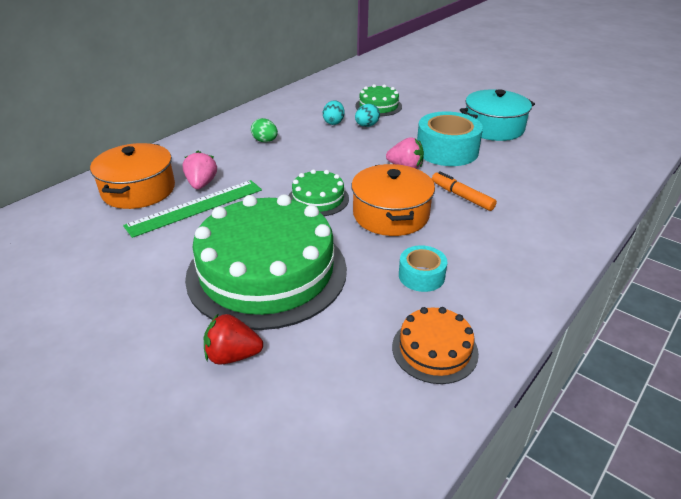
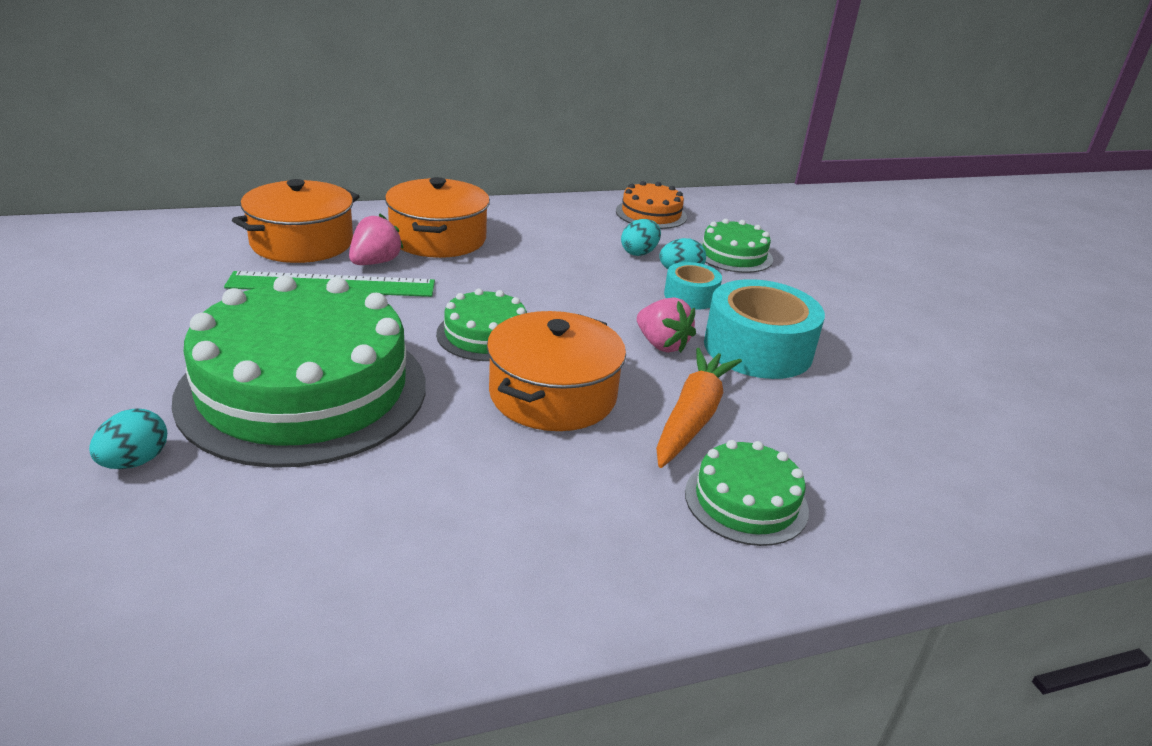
camera: 30 degrees right, 5 degrees down
red strawberry [204,313,263,365] -> turquoise egg [89,408,167,469]
green egg [251,118,278,142] -> none
orange cake [392,307,479,384] -> orange cake moved to [616,181,687,229]
turquoise tape [399,245,448,292] -> turquoise tape moved to [664,262,722,309]
orange marker [432,171,497,211] -> orange carrot [656,348,742,468]
turquoise pot [460,89,535,141] -> none
none -> orange pot [385,177,490,258]
none -> green cake [685,440,809,546]

